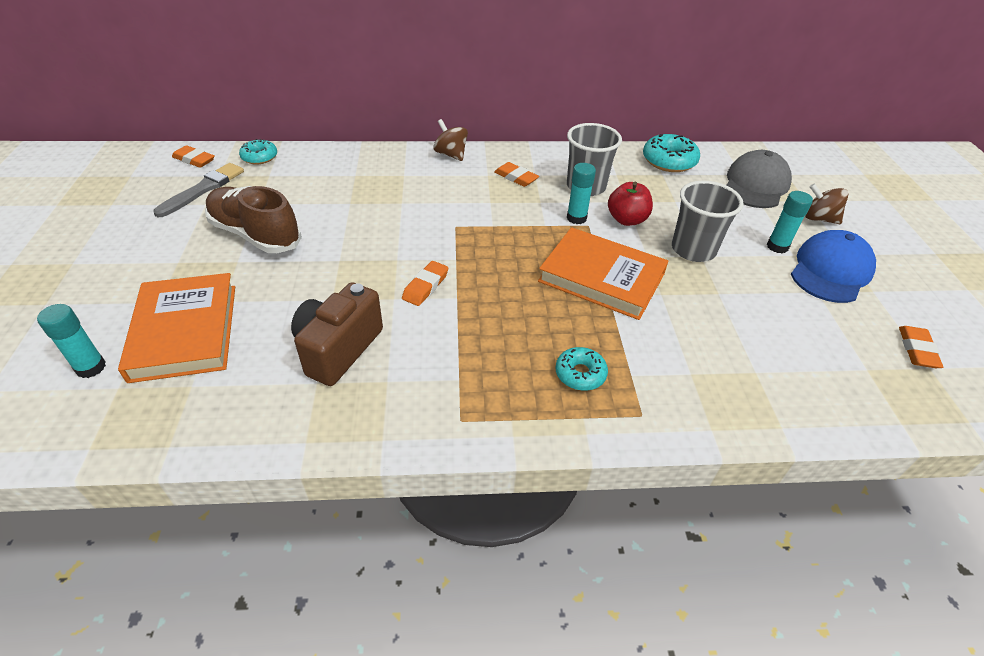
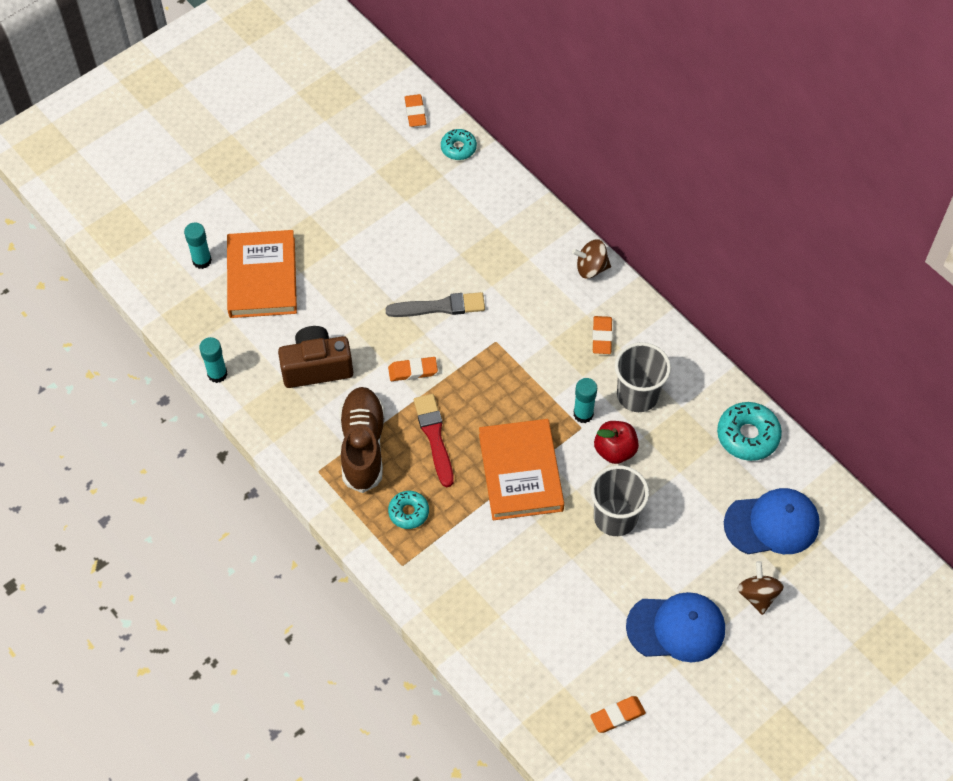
camera: 55 degrees right, 15 degrees up
orange book [118,273,235,383] -> orange book turned 45 degrees counterclockwise [227,230,297,318]
grey brush [153,163,244,217] -> grey brush moved to [385,292,485,317]
brown shoe [205,186,302,253] -> brown shoe moved to [339,387,385,493]
brown spinning top [433,119,468,161] -> brown spinning top turned 105 degrees counterclockwise [572,239,611,279]
grey cap [726,150,792,208] -> blue cap [724,488,820,554]
turquoise glue stick [767,191,813,253] -> turquoise glue stick moved to [199,337,227,383]
none -> red brush [414,394,454,487]

